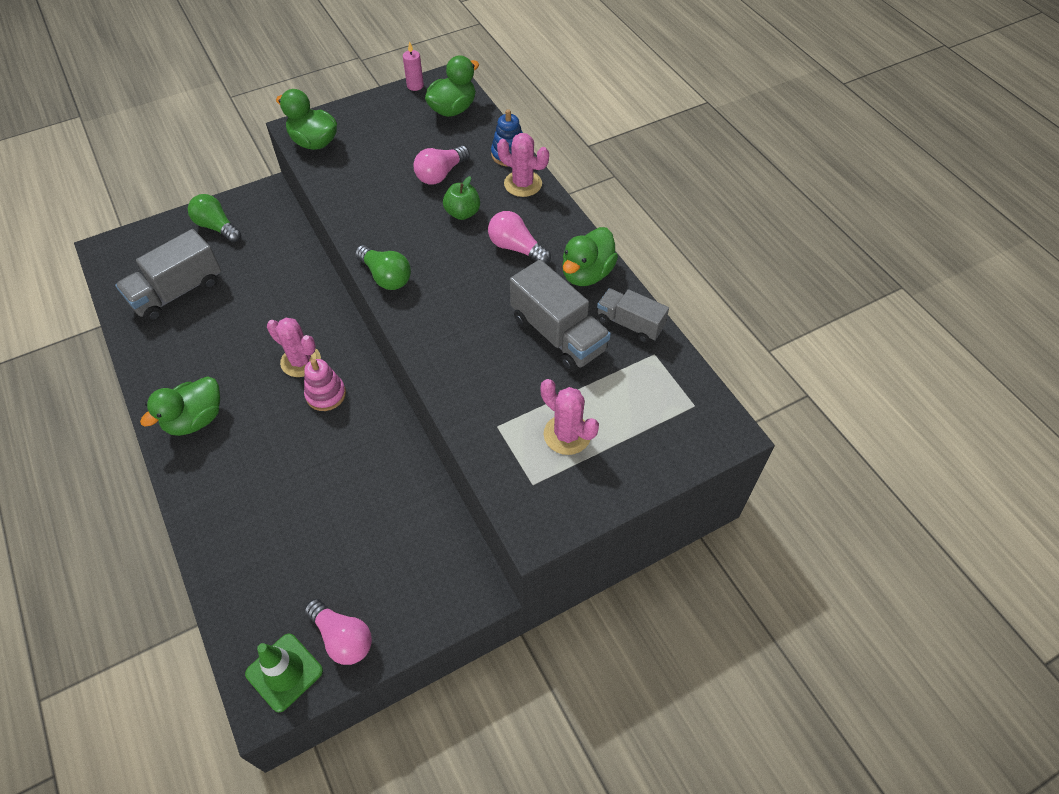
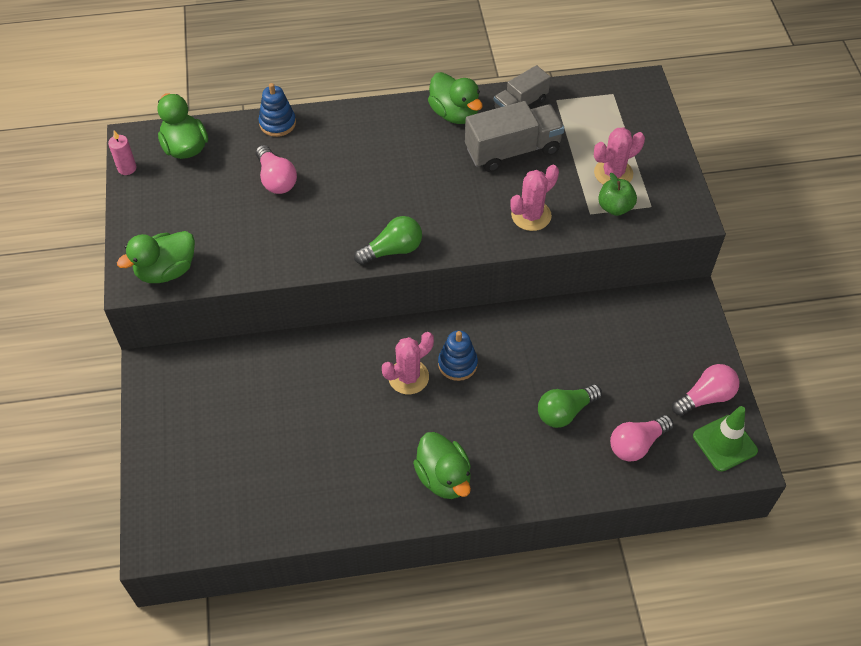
camera: 70 degrees left, 0 degrees up
grey truck [115,229,221,322] -> none
green light bulb [188,194,241,242] -> green light bulb moved to [538,384,602,428]
pink stacking toy [304,359,346,411] -> blue stacking toy [438,330,478,381]
green apple [443,176,480,220] -> green apple moved to [598,173,637,216]
pink light bulb [488,211,551,264] -> pink light bulb moved to [610,415,673,462]
pink cactus [497,133,549,197] -> pink cactus moved to [510,165,559,231]

